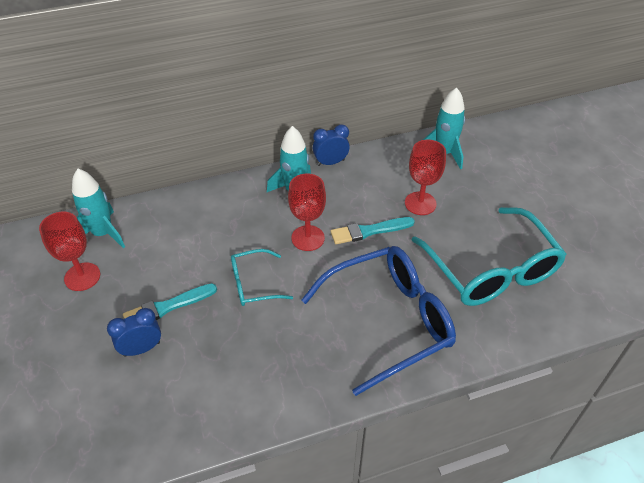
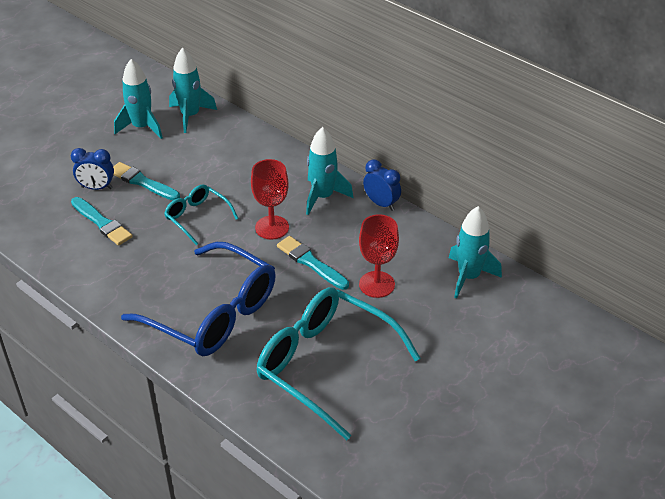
camera: 60 degrees right, 5 degrees down
red goblet [39,212,100,291] -> turquoise rocket [114,59,163,139]
blue clock [107,308,161,357] -> blue clock turned 150 degrees clockwise [71,148,114,190]
turquoise glasses [412,207,567,306] -> turquoise glasses turned 90 degrees clockwise [257,287,420,440]
none -> turquoise brush [71,197,133,246]

